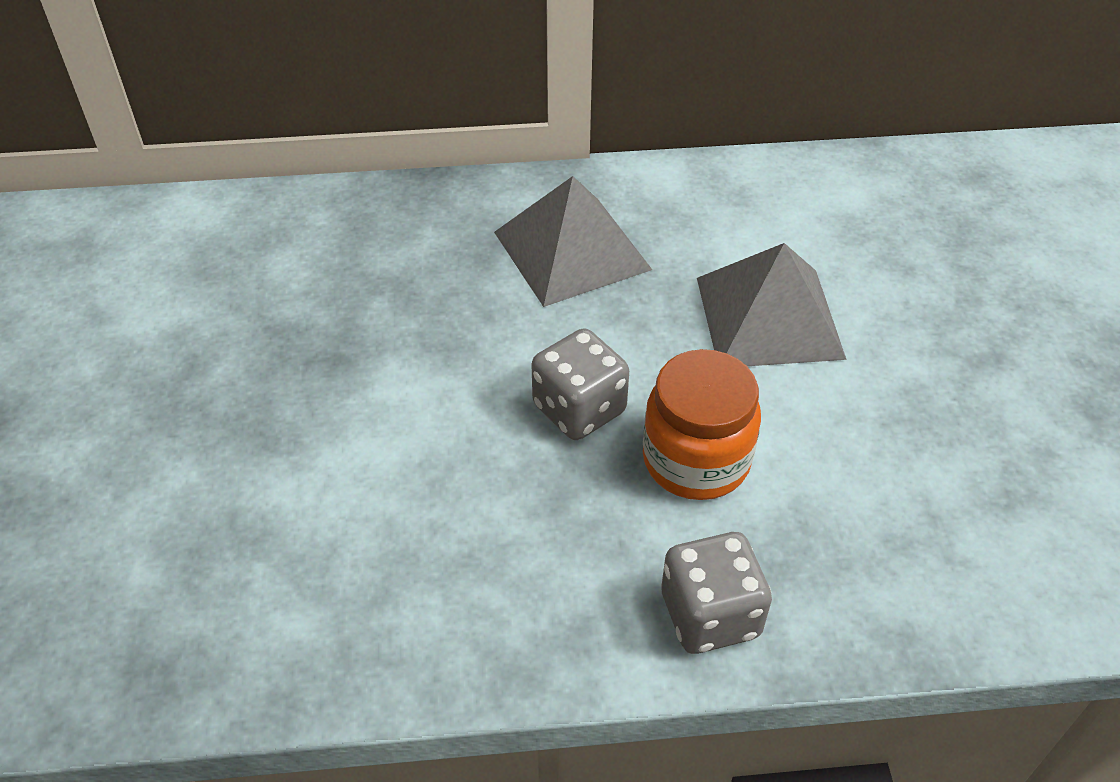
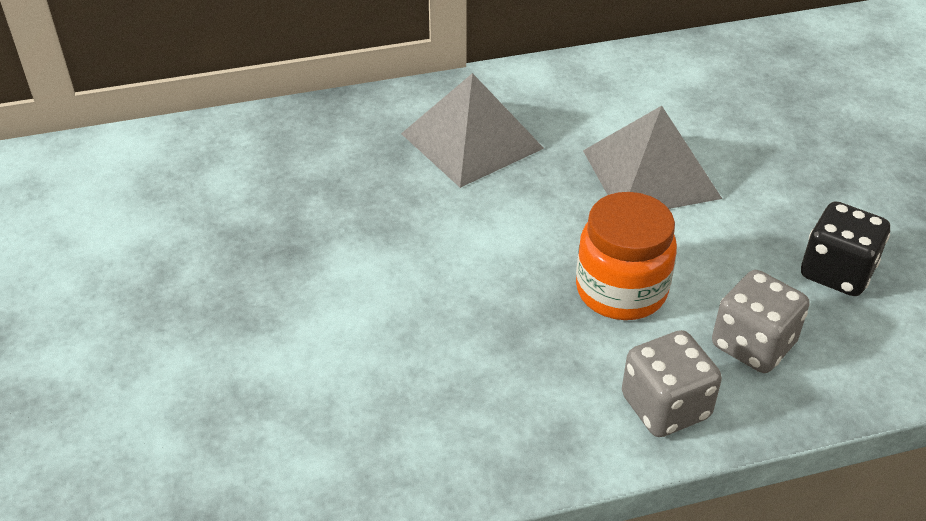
camera: 10 degrees left, 5 degrees down
grey dice [532,328,629,440] -> grey dice moved to [712,270,810,373]
none -> black dice [801,201,890,296]

